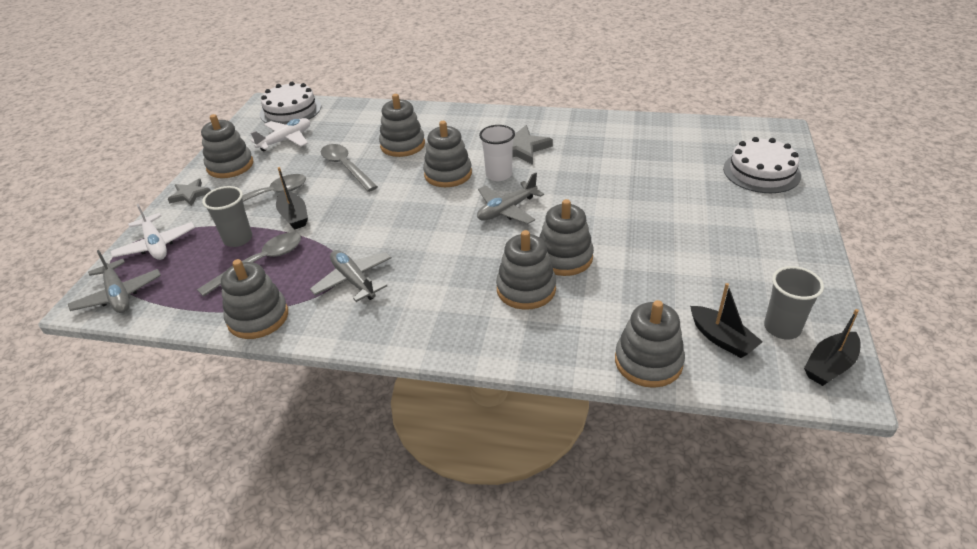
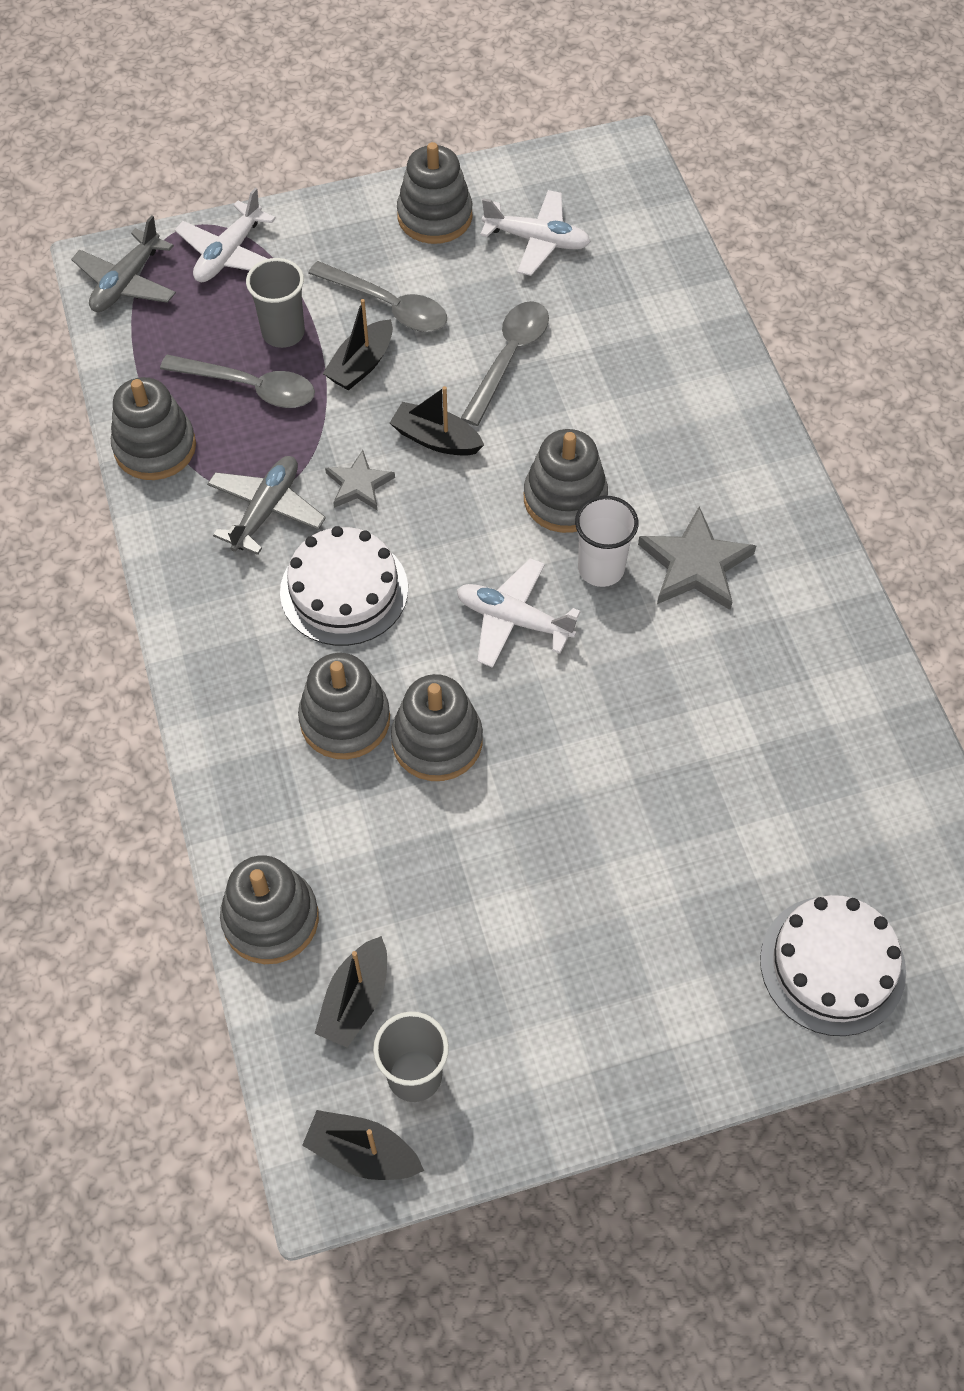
camera: 60 degrees right, 20 degrees up
grey star [168,179,211,206] -> grey star moved to [325,450,395,510]
white cake [260,82,321,125] -> white cake moved to [280,526,408,646]
grey stacking toy [379,94,425,157] -> none
grey plane [477,172,544,224] -> white plane [457,558,581,668]
none -> black boat [390,386,484,456]

